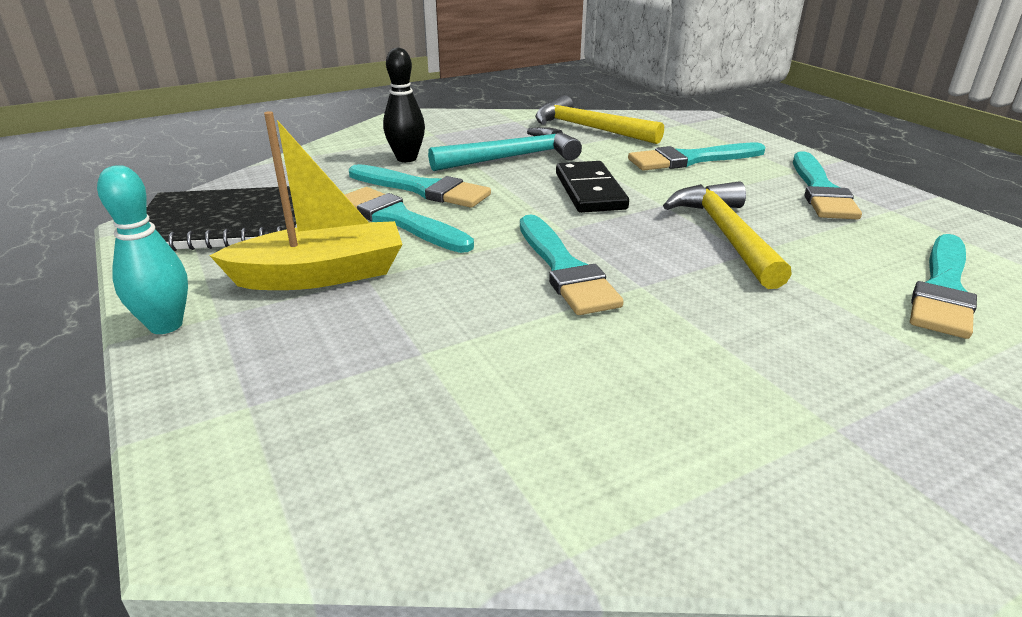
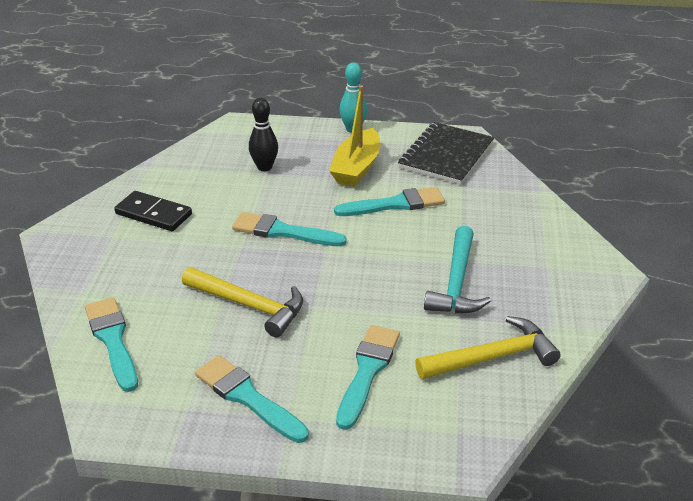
camera: 125 degrees right, 5 degrees up
turquoise brush [349,164,491,208] -> none
black bowling pin [383,47,425,162] -> black bowling pin moved to [249,98,278,171]
black domino [556,161,629,213] -> black domino moved to [114,191,192,231]

